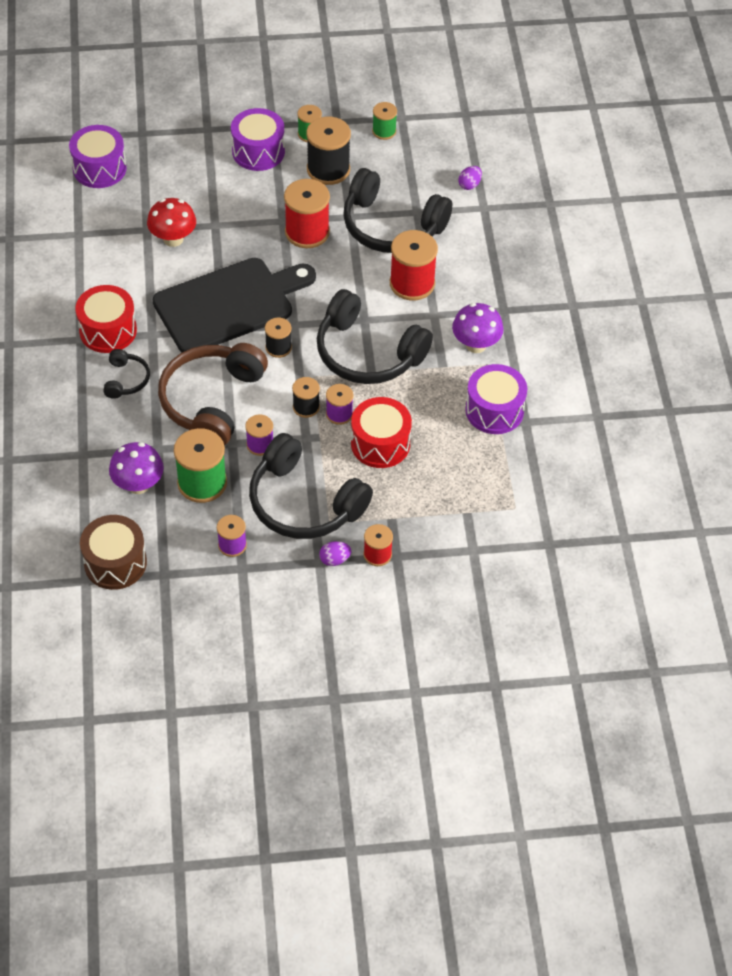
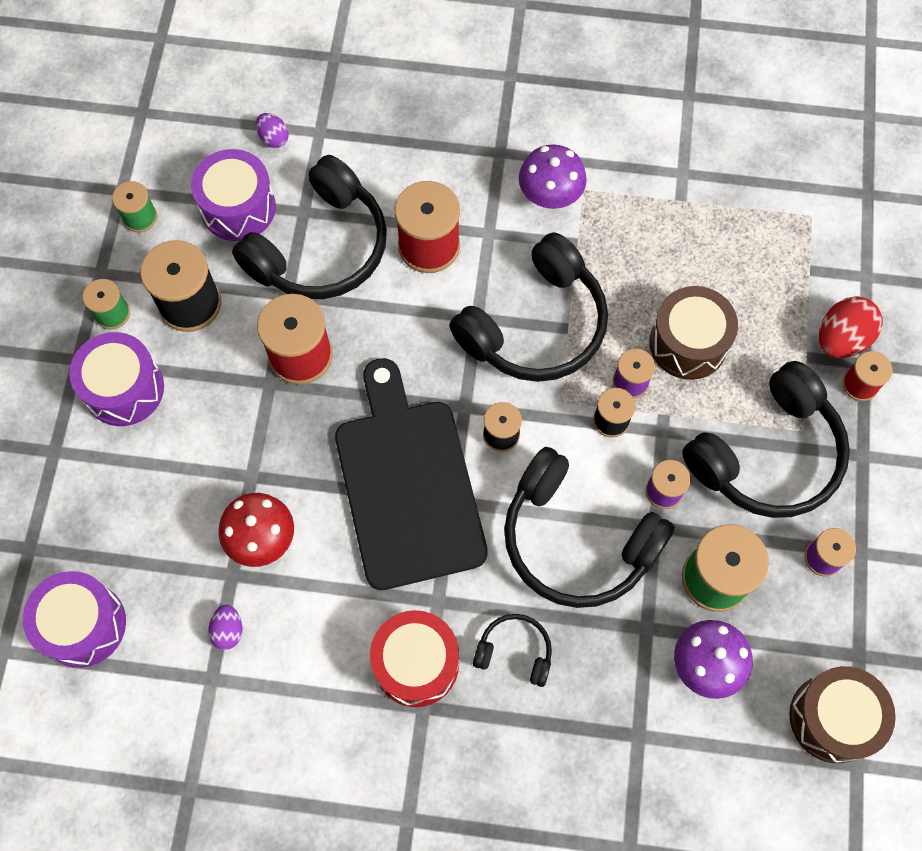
camera: 75 degrees left, 15 degrees up
brown headphones [158,343,268,445] -> black headphones [504,447,675,608]
purple egg [319,541,351,566] -> purple egg moved to [208,605,242,650]
red drum [351,397,412,468] -> brown drum [649,286,738,380]
purple drum [465,364,527,434] -> purple drum moved to [191,149,276,241]
none -> red egg [819,296,883,358]

